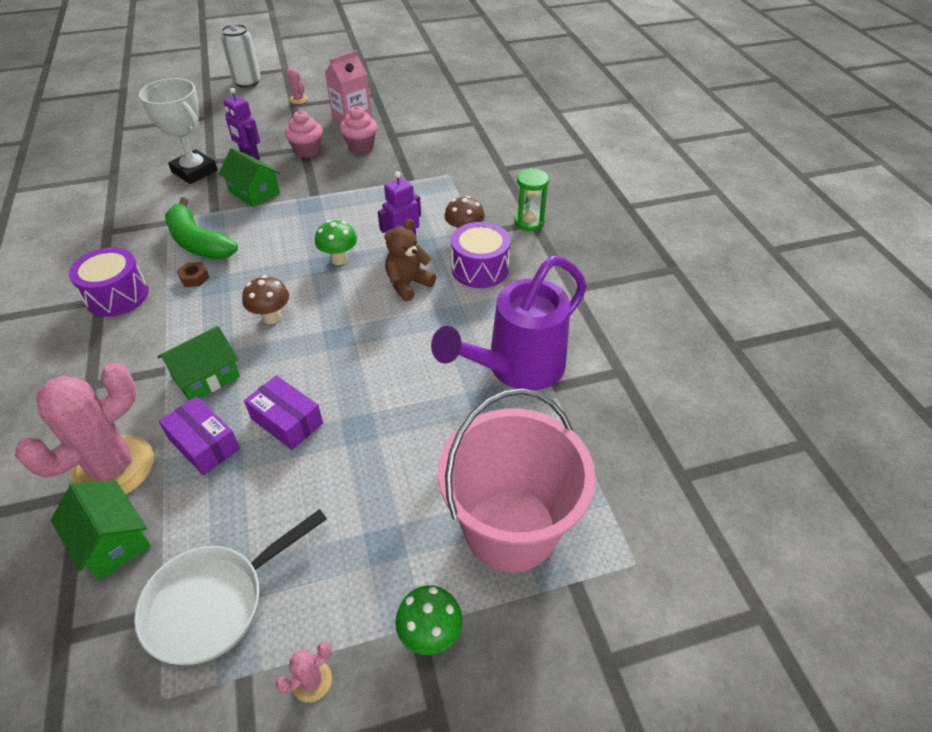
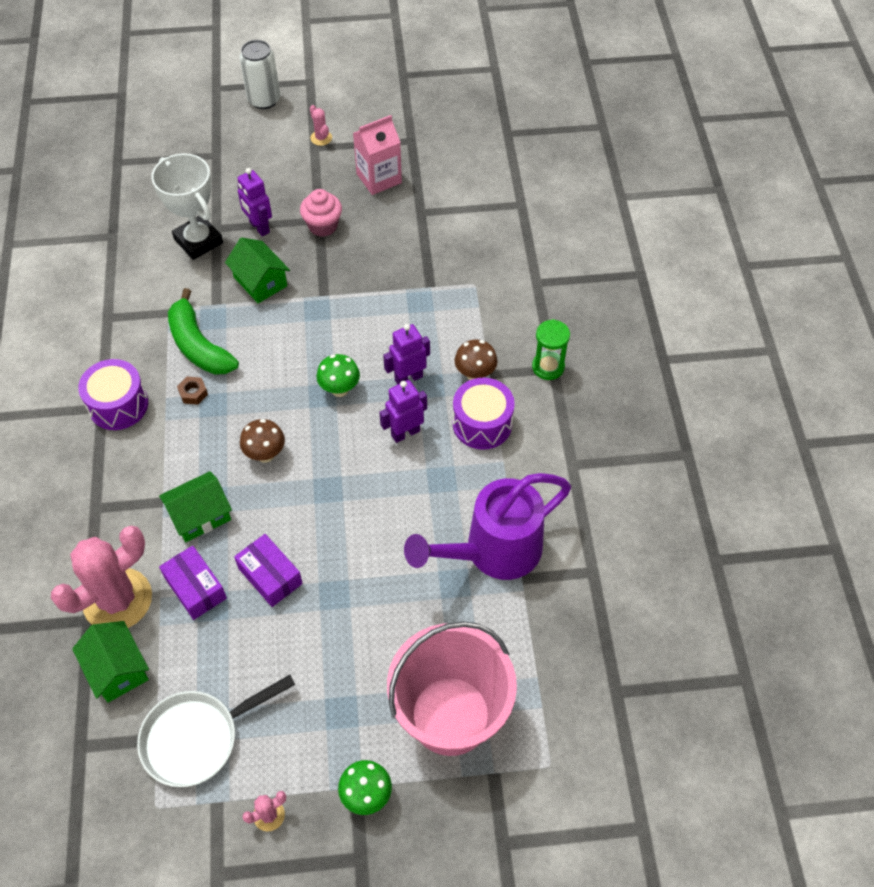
camera: 10 degrees right, 10 degrees up
pink cupcake [340,106,377,153] -> none
brown teddy bear [384,219,436,301] -> purple robot [379,380,427,443]

